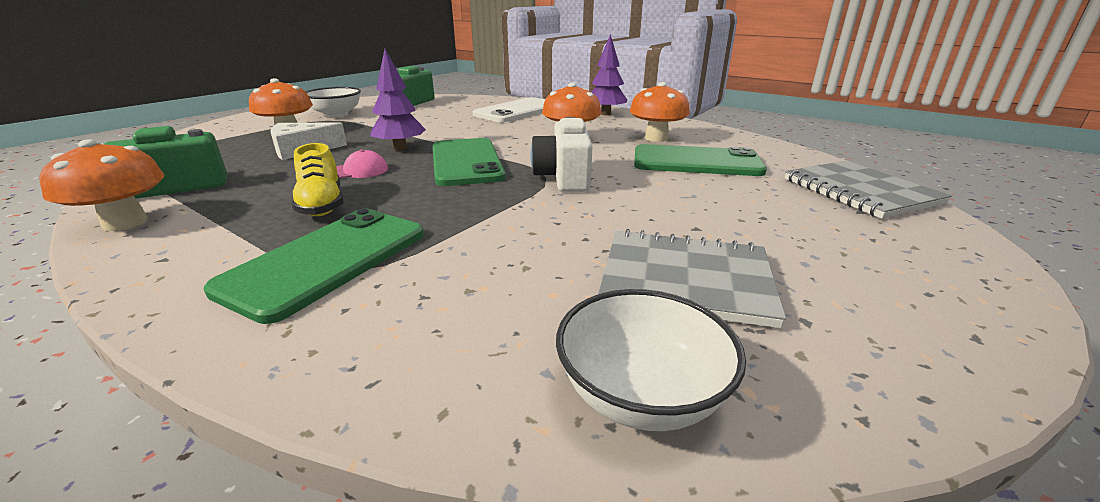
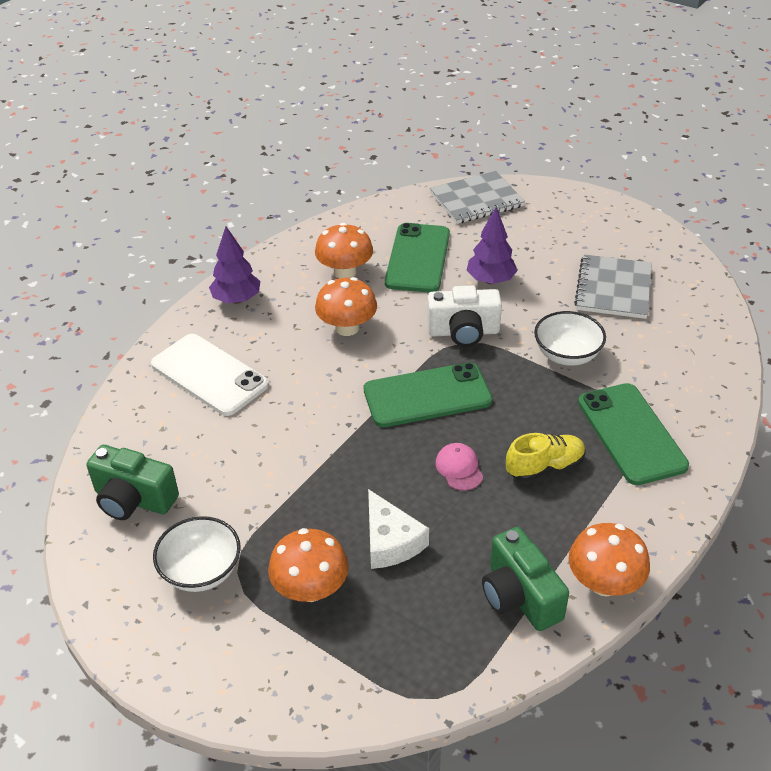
camera: 90 degrees left, 15 degrees up
green phone [204,209,424,324] -> green phone turned 45 degrees clockwise [578,383,689,485]
purple tree [371,49,426,151] -> purple tree moved to [466,207,518,284]
white bowl [556,289,746,431] -> white bowl moved to [534,311,606,366]

